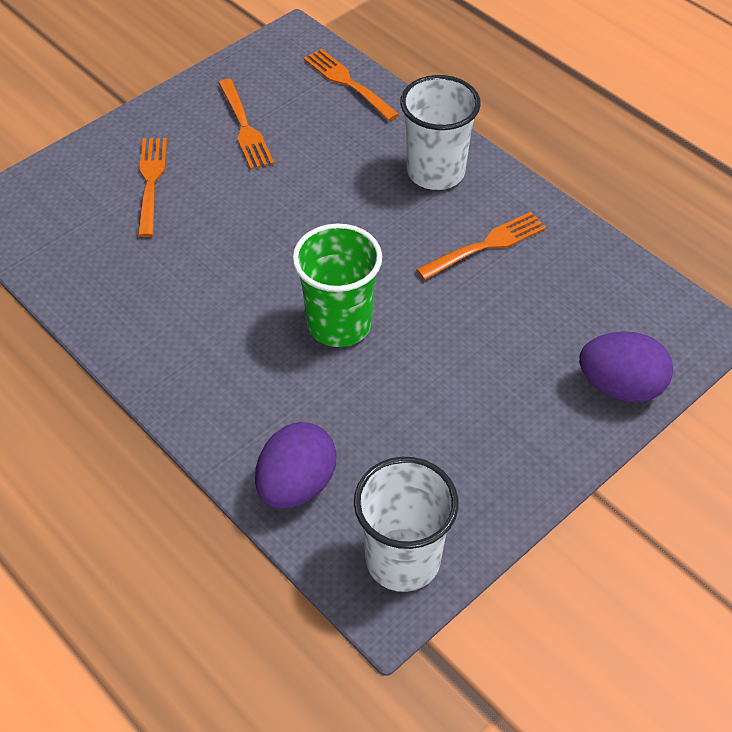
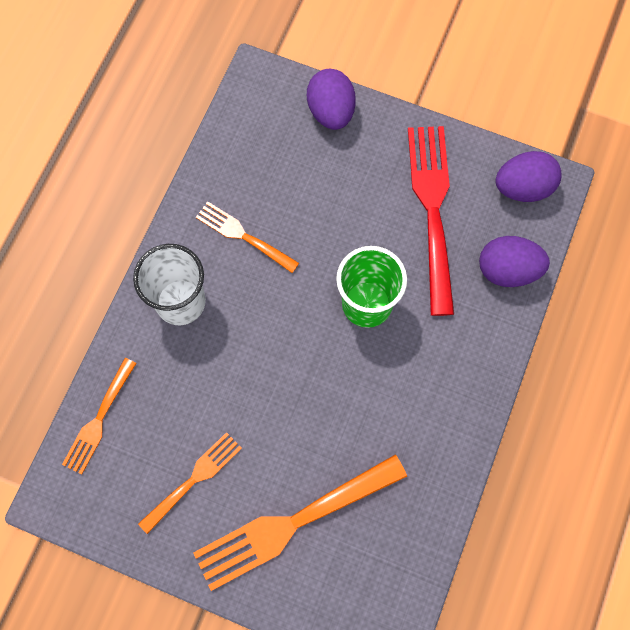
camera: 115 degrees left, 20 degrees up
orange fork [138,138,167,237] -> orange fork [193,455,407,591], size x1.78
white cup [354,457,459,592] -> purple egg [495,151,561,202]
none -> red fork [408,126,454,316]

